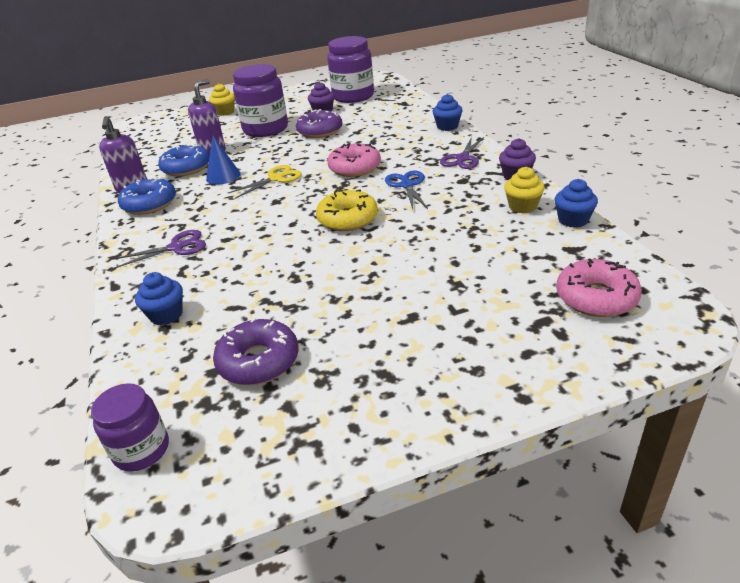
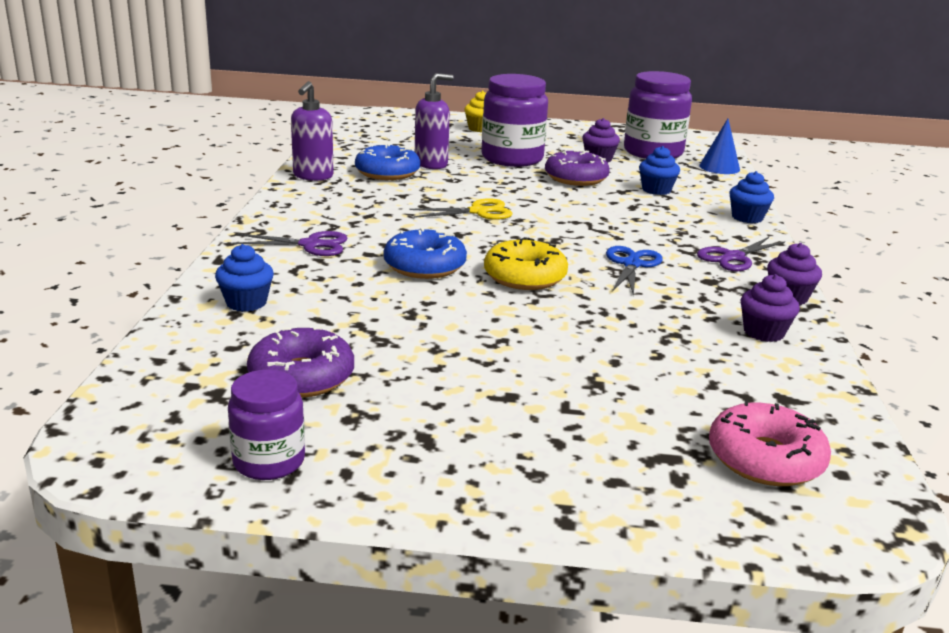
camera: 20 degrees right, 10 degrees down
purple jar [91,383,169,472] -> purple jar moved to [228,369,305,480]
blue donut [118,177,176,215] -> blue donut moved to [384,228,467,279]
blue cone [206,136,241,185] -> blue cone moved to [699,119,740,174]
pink donut [327,143,381,177] -> none
yellow cupcake [504,167,545,213] -> purple cupcake [740,274,800,342]
blue cupcake [555,179,598,228] -> blue cupcake moved to [639,146,680,195]

